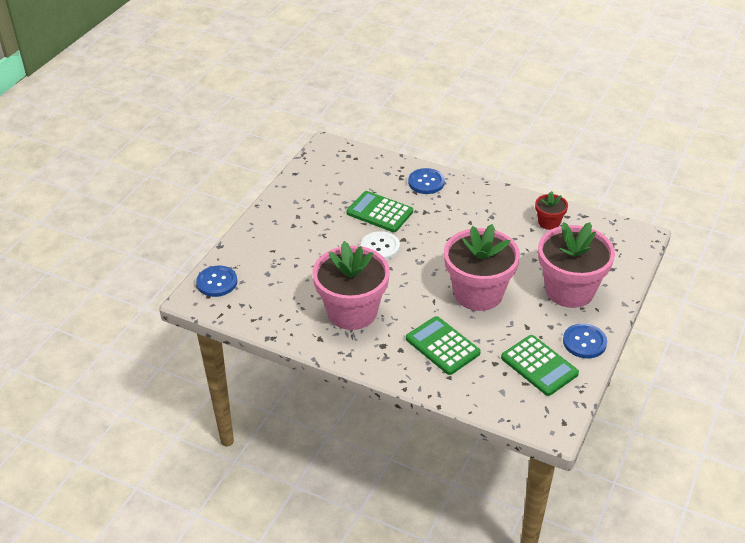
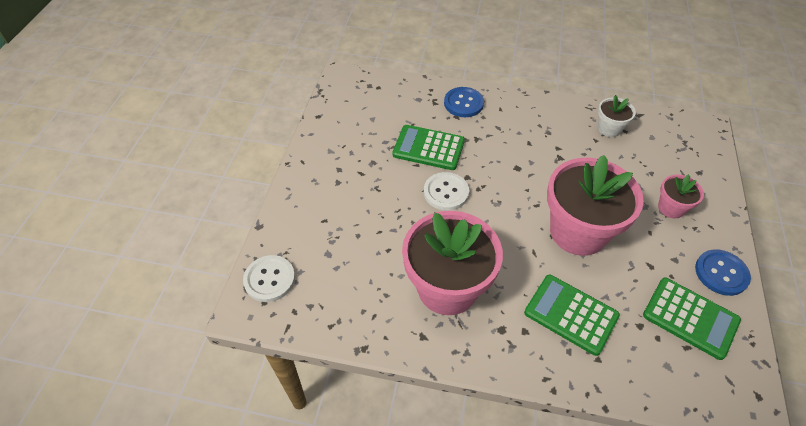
camera: 15 degrees left, 10 degrees up
blue button [196,266,237,297] -> white button [243,255,295,302]
red flower pot [535,191,568,230] -> white flower pot [598,95,636,137]
pink flower pot [538,222,615,308] -> pink flower pot [658,174,704,219], size x0.47

